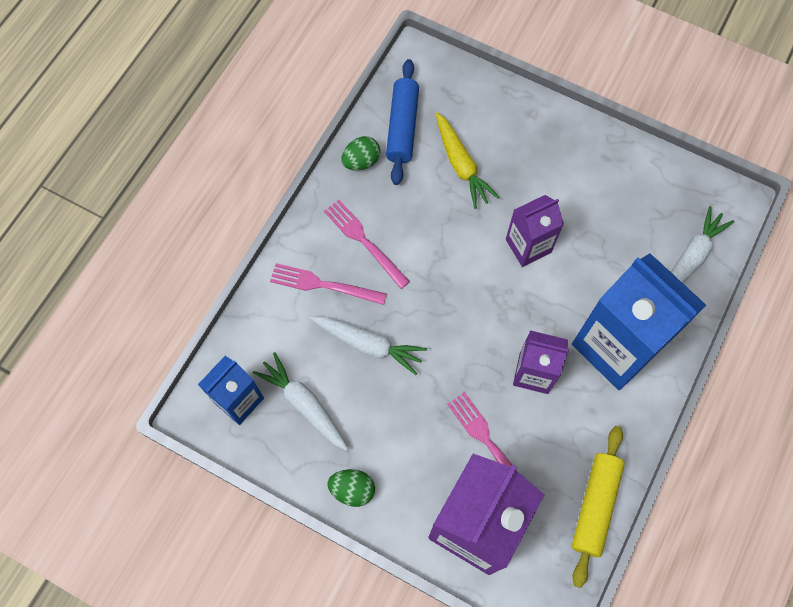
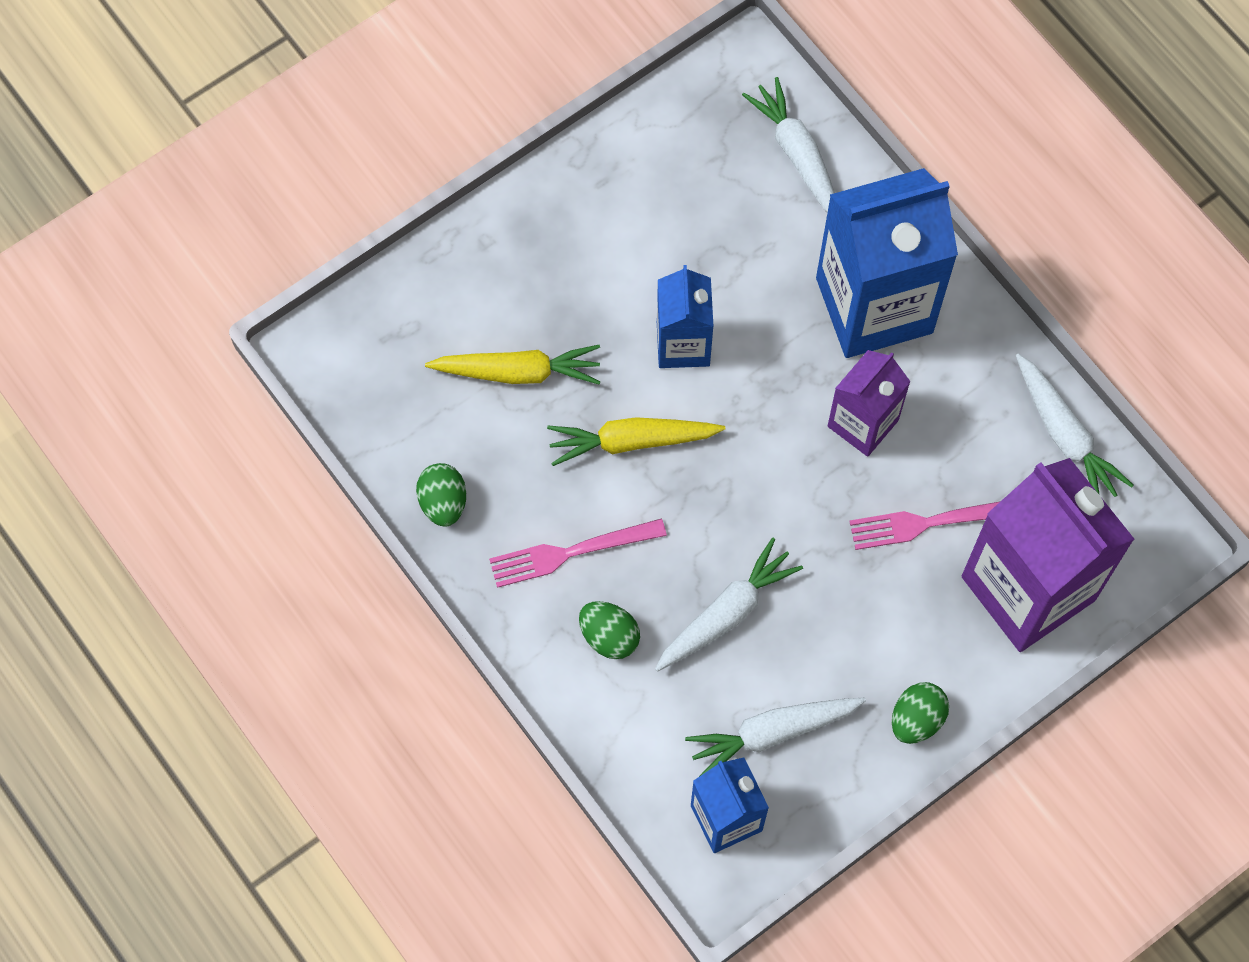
camera: 65 degrees left, 0 degrees up
pink fork [270,263,387,305] -> green egg [579,601,640,659]
blue rolling pin [386,59,419,185] -> none
purple carton [506,195,564,267] -> blue carton [657,265,714,368]
yellow rolling pin [572,426,625,588] -> white carrot [1016,353,1134,497]
none -> yellow carrot [547,417,726,466]

